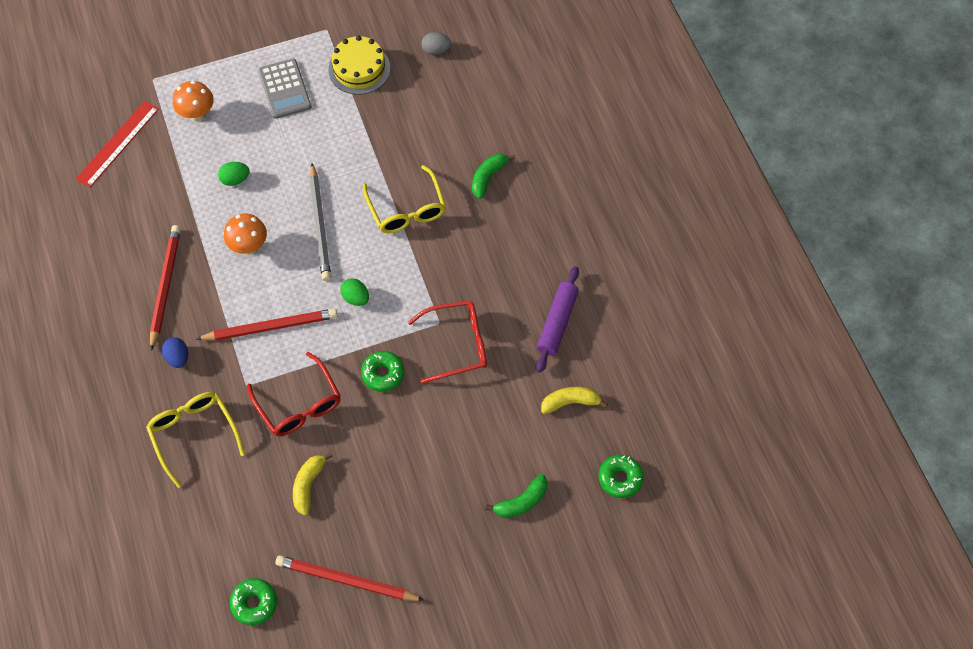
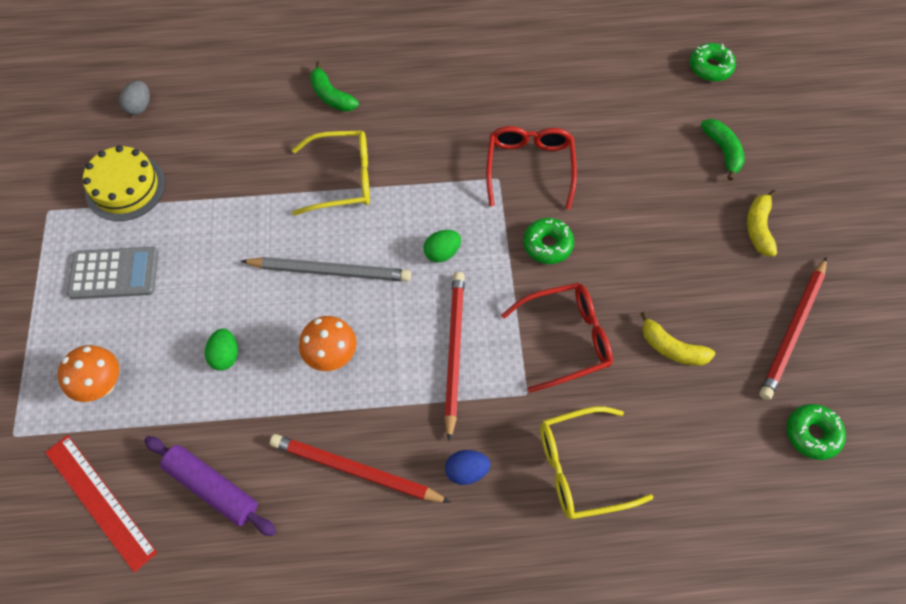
camera: 75 degrees left, 0 degrees up
purple rolling pin [536,266,579,373] -> purple rolling pin moved to [144,436,276,536]
yellow banana [541,387,608,414] -> yellow banana moved to [747,190,777,257]

